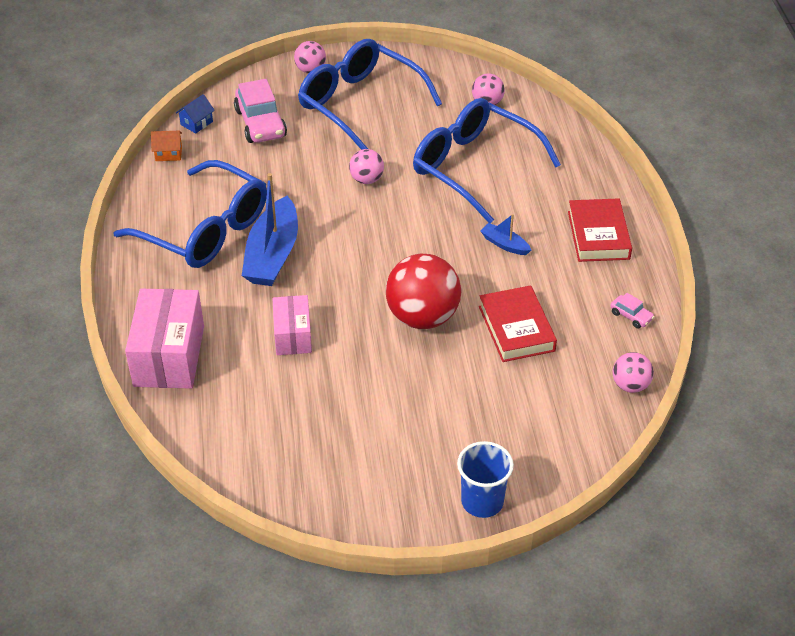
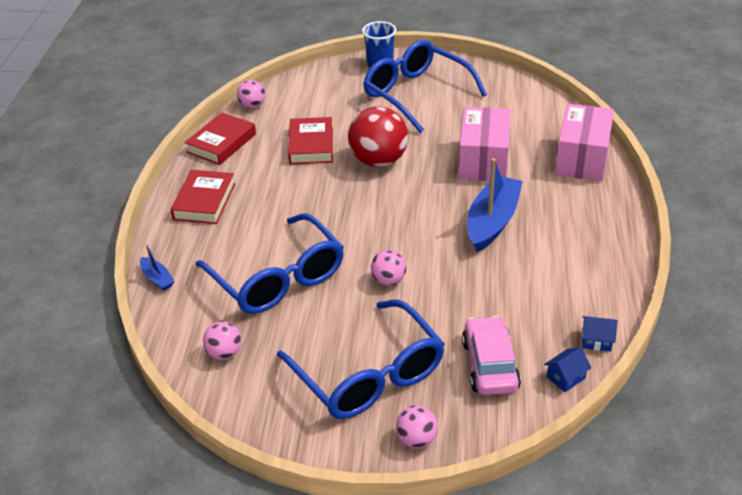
camera: 165 degrees left, 5 degrees down
blue glasses [113,160,267,268] -> blue glasses moved to [363,40,487,133]
orange house [151,131,182,161] -> blue house [582,316,618,351]
pink box [272,295,312,355] -> pink box [459,107,511,181], size x1.66
blue boat [481,214,531,255] -> blue boat moved to [140,244,175,291]
pink car [610,293,655,328] -> red book [184,113,256,165]

